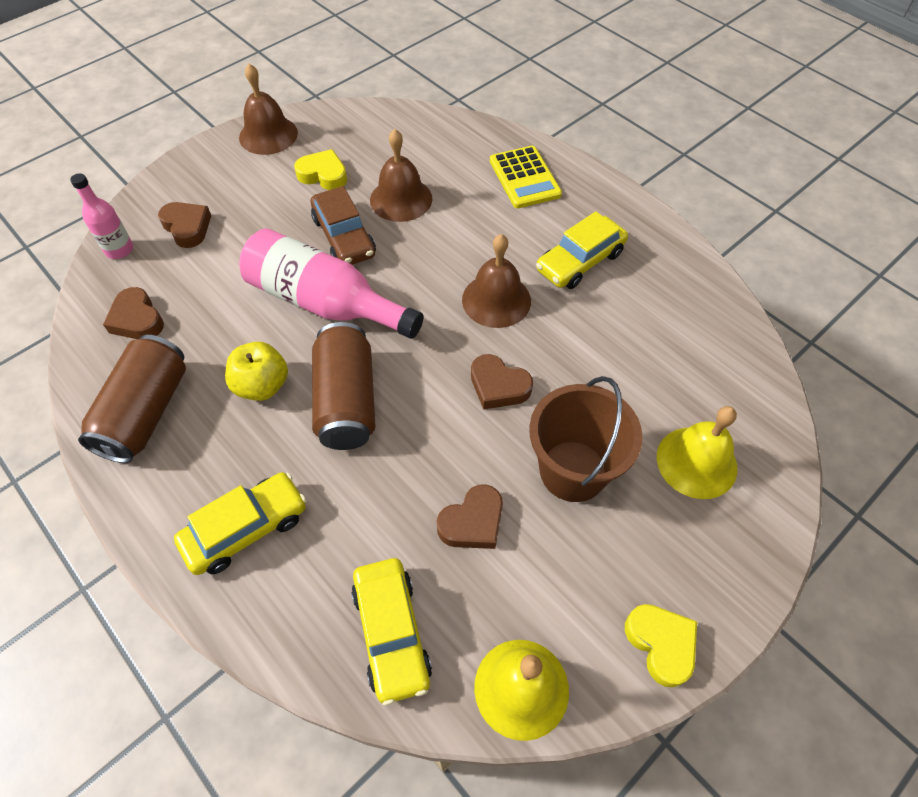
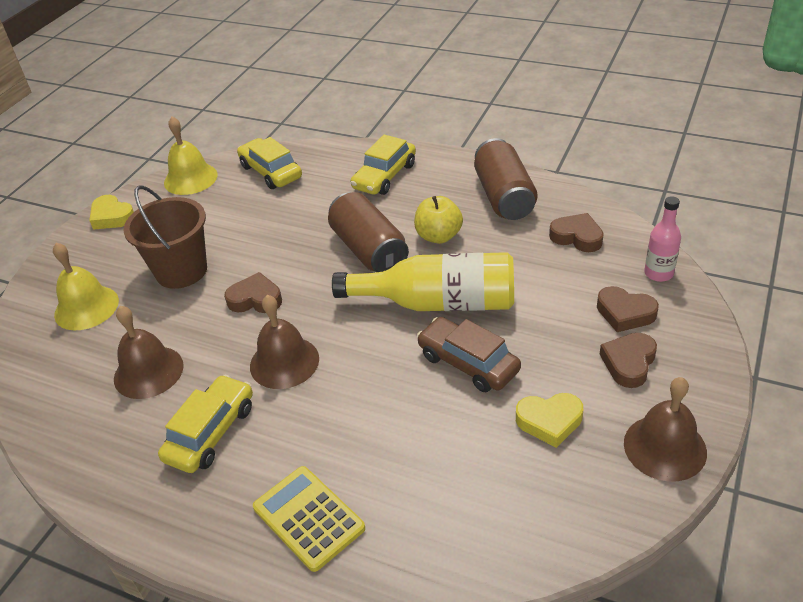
camera: 160 degrees right, 15 degrees down
pink bottle [239,228,424,339] -> yellow bottle [332,252,514,311]
brown bell [370,129,432,222] -> brown bell moved to [114,306,184,399]
brown heart [437,484,503,549] -> brown heart moved to [599,333,657,388]

